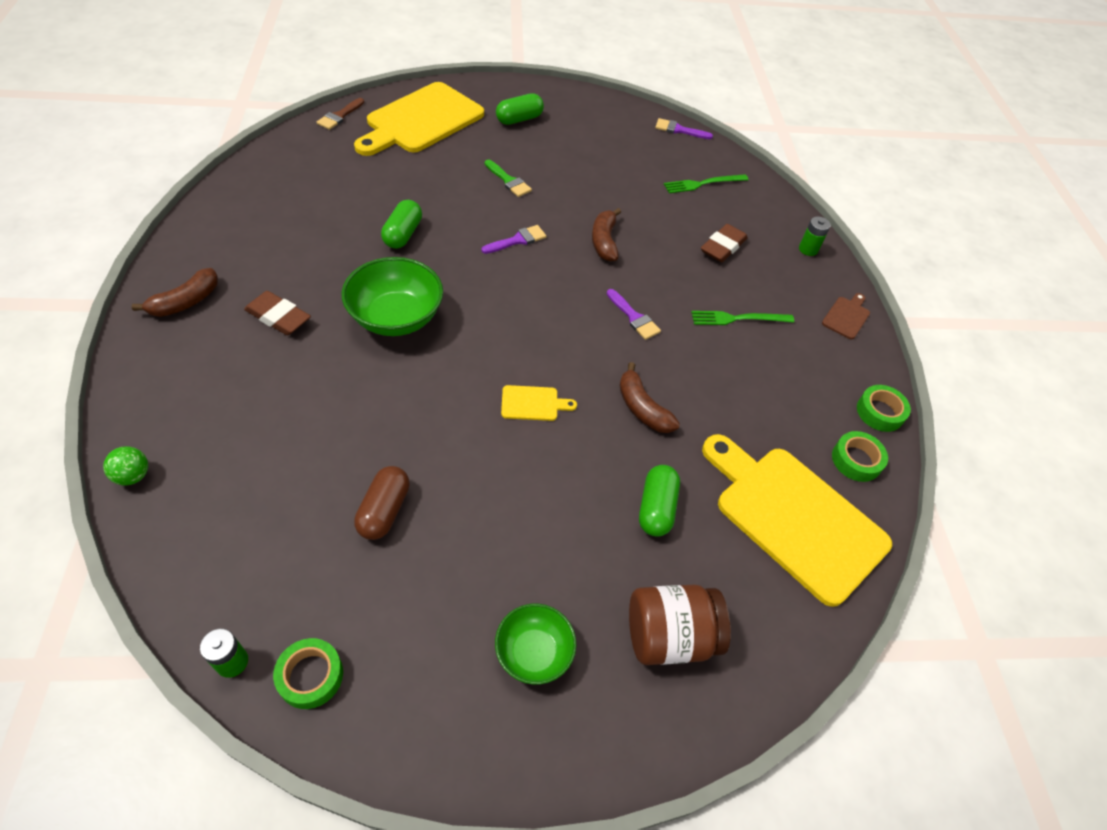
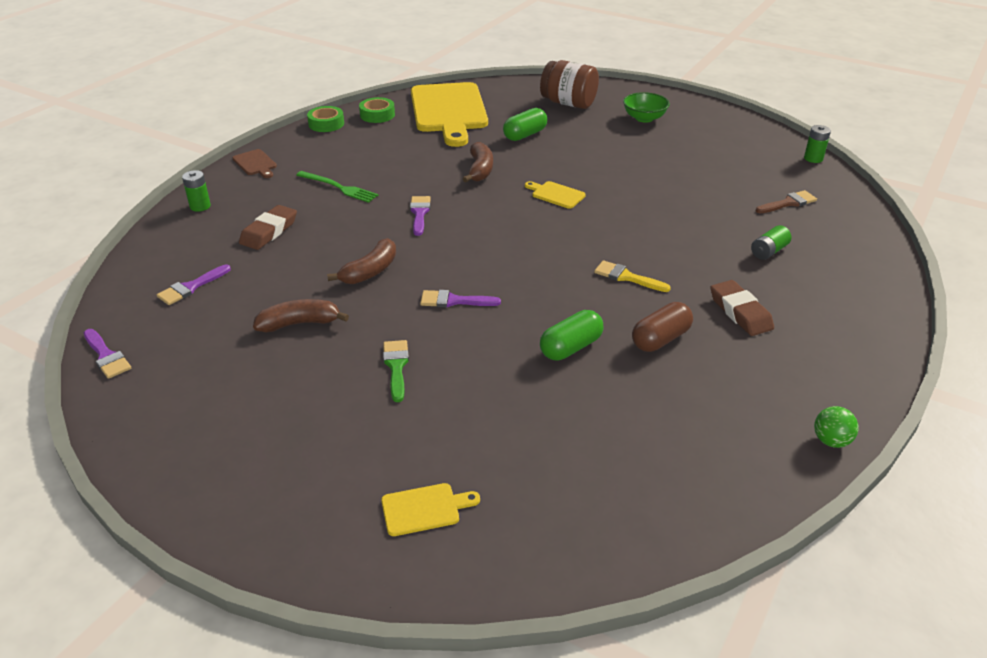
camera: 140 degrees left, 15 degrees down
green ball [103,446,148,485] -> green ball moved to [814,406,859,448]
brown banana [131,268,218,317] -> brown banana moved to [253,299,349,332]
green tape [273,638,343,709] -> none
brown brush [317,98,364,130] -> brown brush moved to [756,190,817,213]
green bowl [342,257,443,336] -> yellow brush [594,260,671,292]
yellow cutting board [354,82,484,156] -> yellow cutting board [381,483,480,536], size x0.40
brown capsule [354,466,410,540] -> brown capsule moved to [632,302,693,352]
green capsule [496,93,544,125] -> none
green fork [664,174,748,193] -> purple brush [157,265,231,305]
brown eraser [701,224,748,262] -> brown eraser turned 45 degrees counterclockwise [239,205,297,250]
brown cutting board [822,293,870,339] -> brown cutting board turned 105 degrees counterclockwise [232,149,277,178]
none -> green battery [751,225,791,260]

